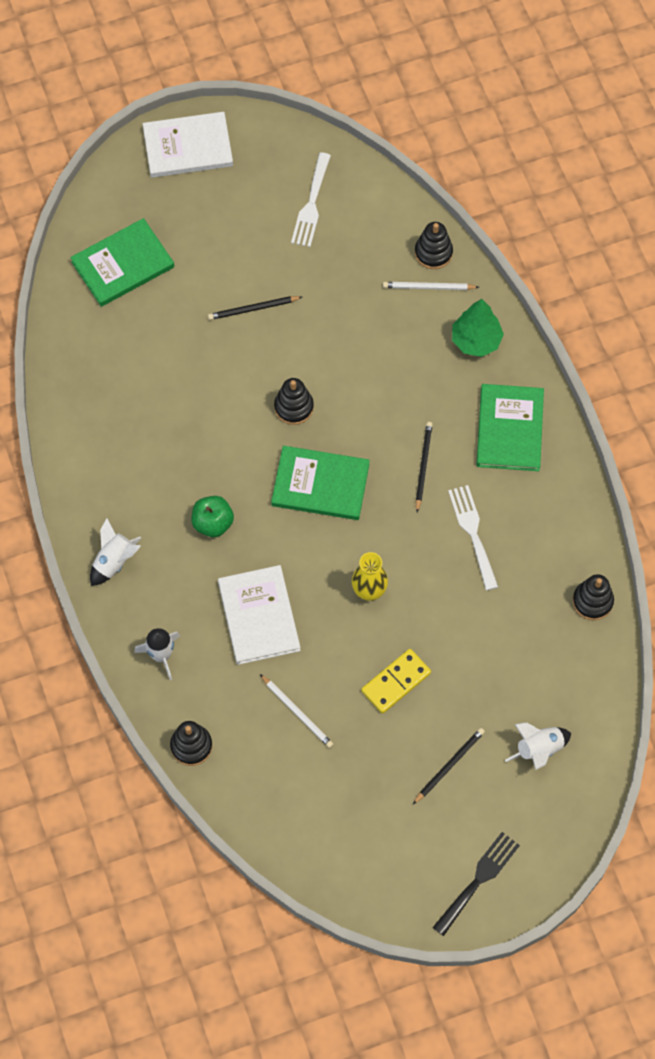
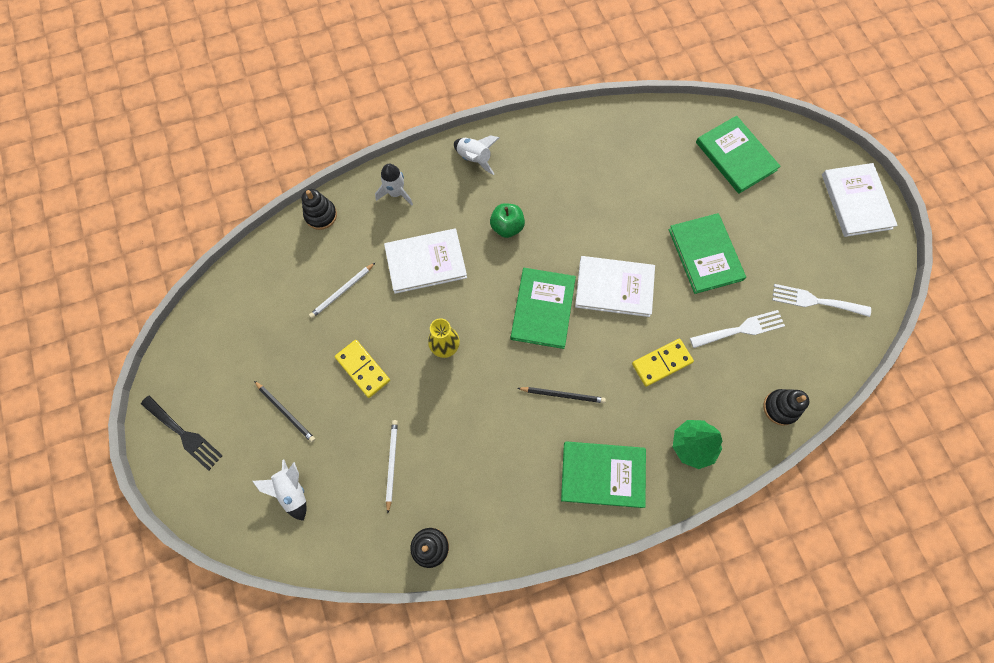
camera: 90 degrees right, 5 degrees up
black pencil [208,296,302,320] -> green book [669,213,746,294]
black stacking toy [274,378,314,425] -> white book [575,256,655,317]
white pencil [383,282,479,290] -> white pencil moved to [386,420,398,513]
white fork [448,485,498,590] -> white fork moved to [690,310,785,348]
none -> yellow domino [632,339,694,387]

